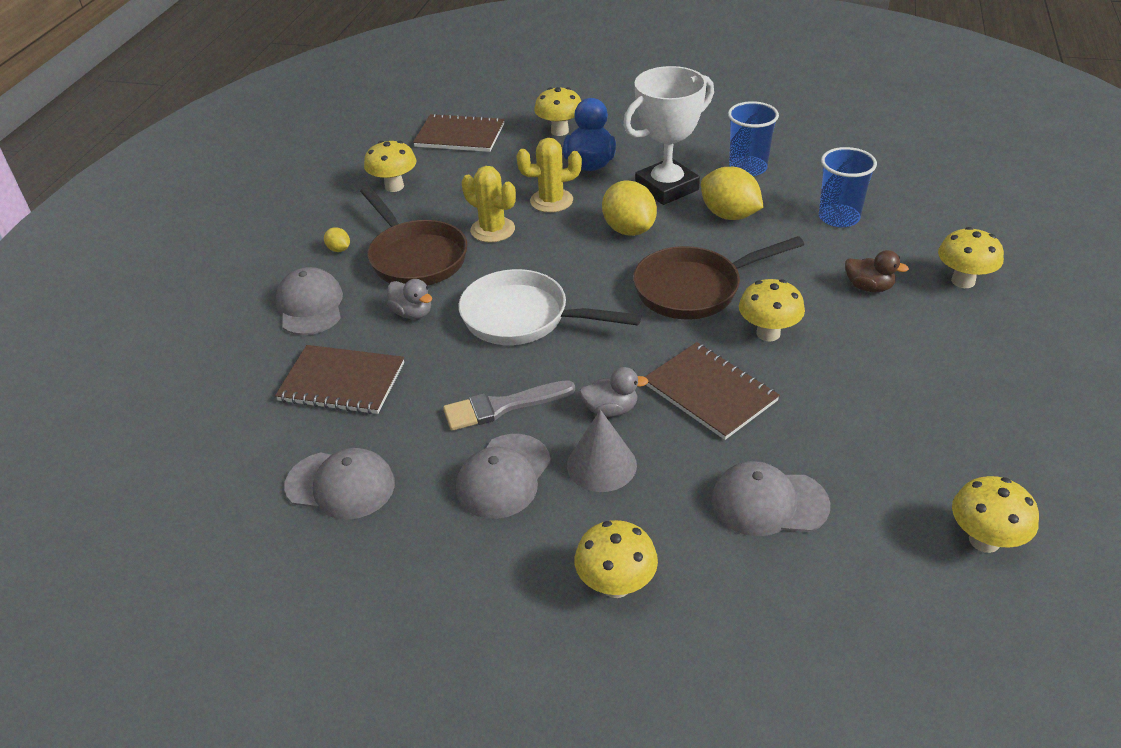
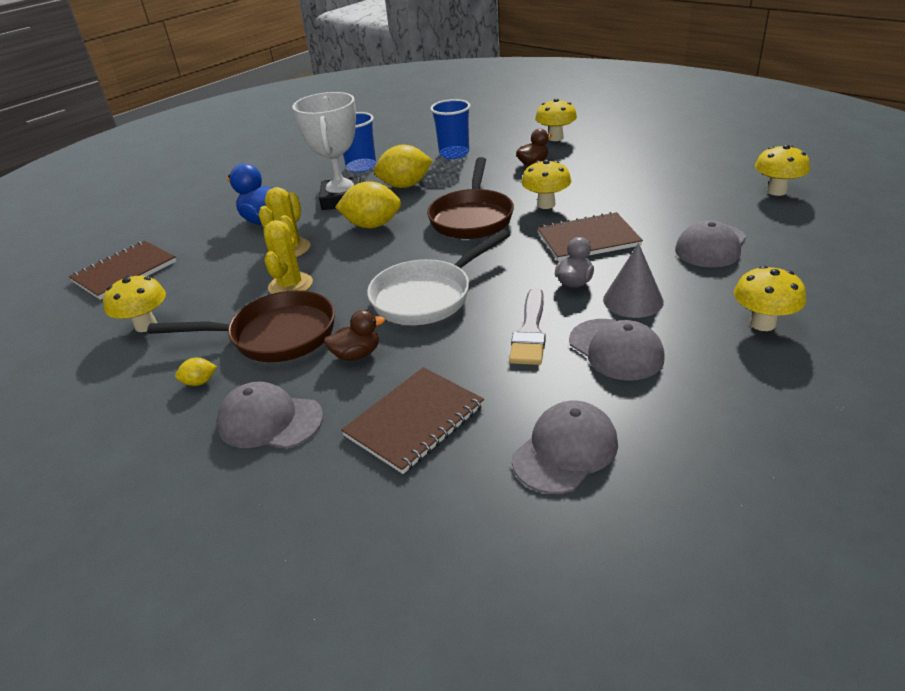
camera: 60 degrees left, 5 degrees down
grey duck [387,279,432,319] -> brown duck [324,310,385,361]
yellow cactus [462,166,516,242] -> yellow cactus turned 60 degrees counterclockwise [264,215,313,294]
yellow mushroom [534,87,581,136] -> none

